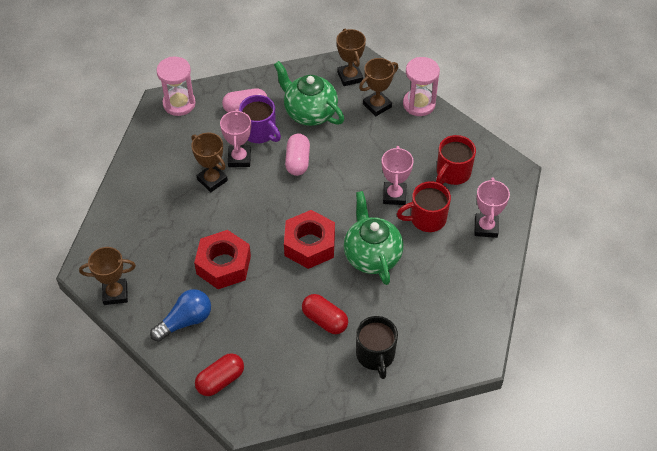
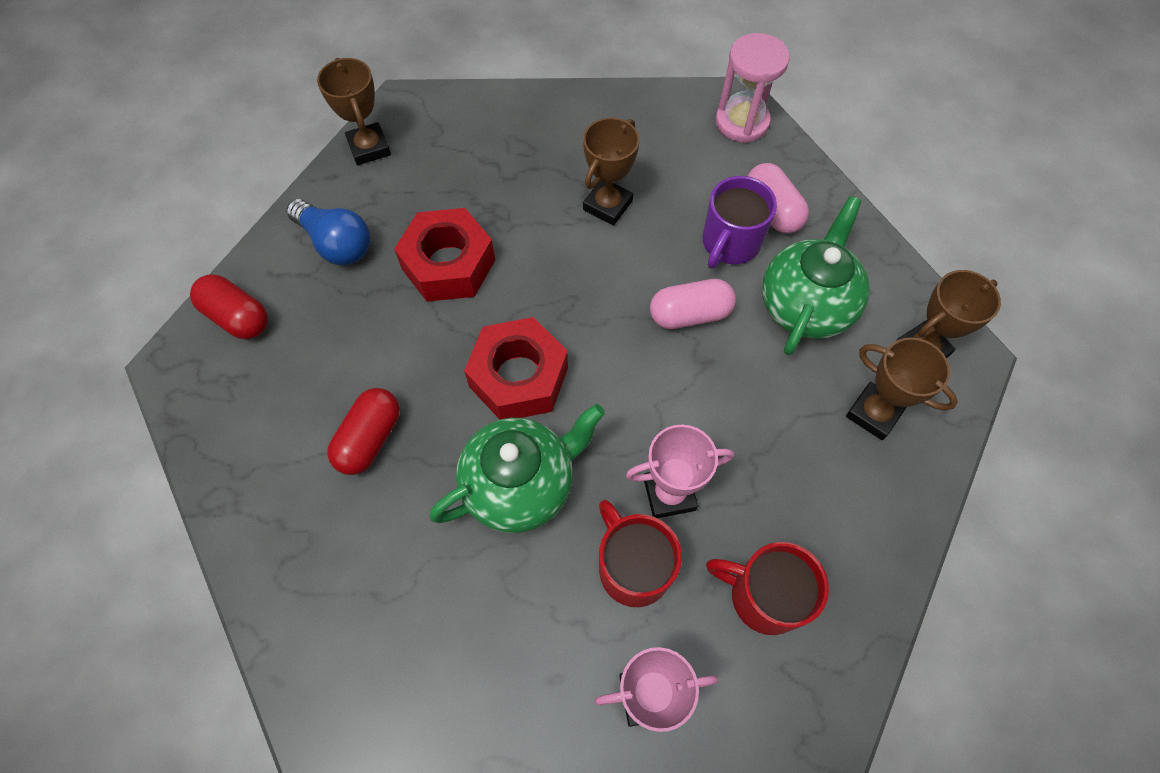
camera: 75 degrees right, 10 degrees up
pink trophy [220,109,251,167] -> none
black mug [356,316,398,379] -> none
pink hourglass [403,57,440,116] -> none

